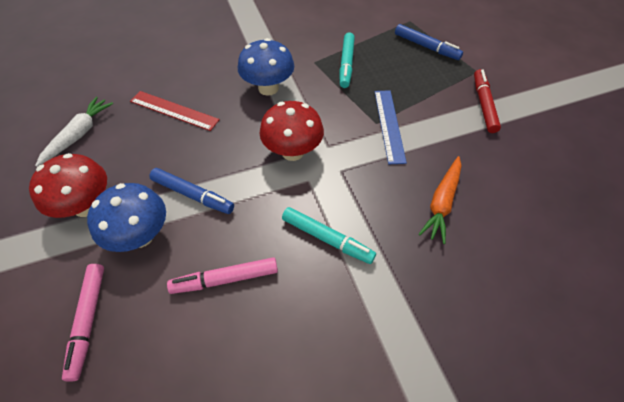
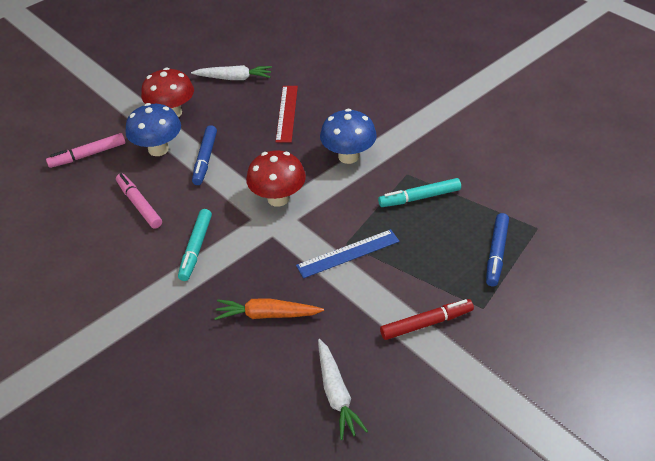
camera: 70 degrees right, 10 degrees down
none -> white carrot [318,339,368,440]

